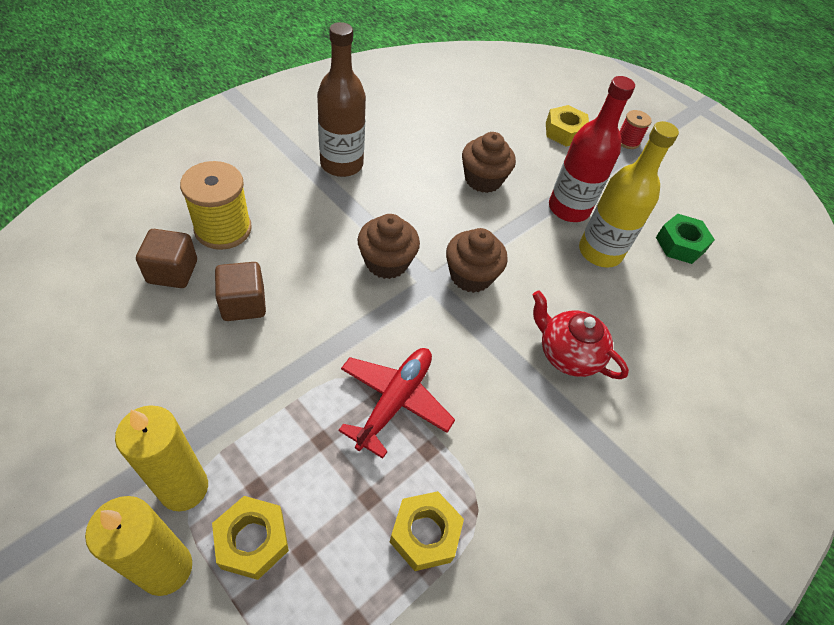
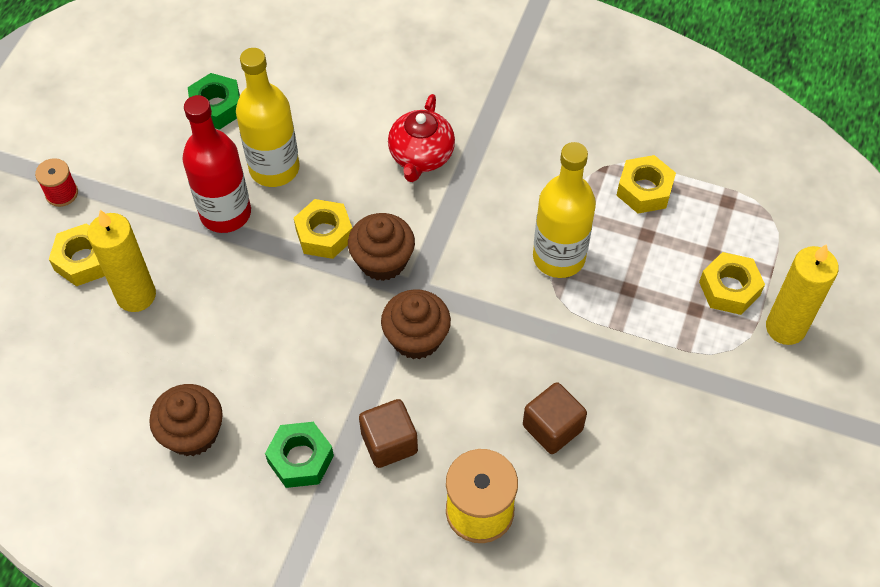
camera: 110 degrees left, 5 degrees up
yellow candle [115,405,208,511] -> yellow candle moved to [87,210,156,312]
brown cube [136,229,197,288] -> brown cube moved to [359,399,418,468]
brown bottle [317,22,366,177] -> green nut [265,422,334,488]
red plane [338,348,455,459] -> yellow bottle [533,142,596,278]
brown cupcake [462,132,516,193] -> brown cupcake moved to [149,384,223,456]
none -> yellow nut [294,199,352,259]

